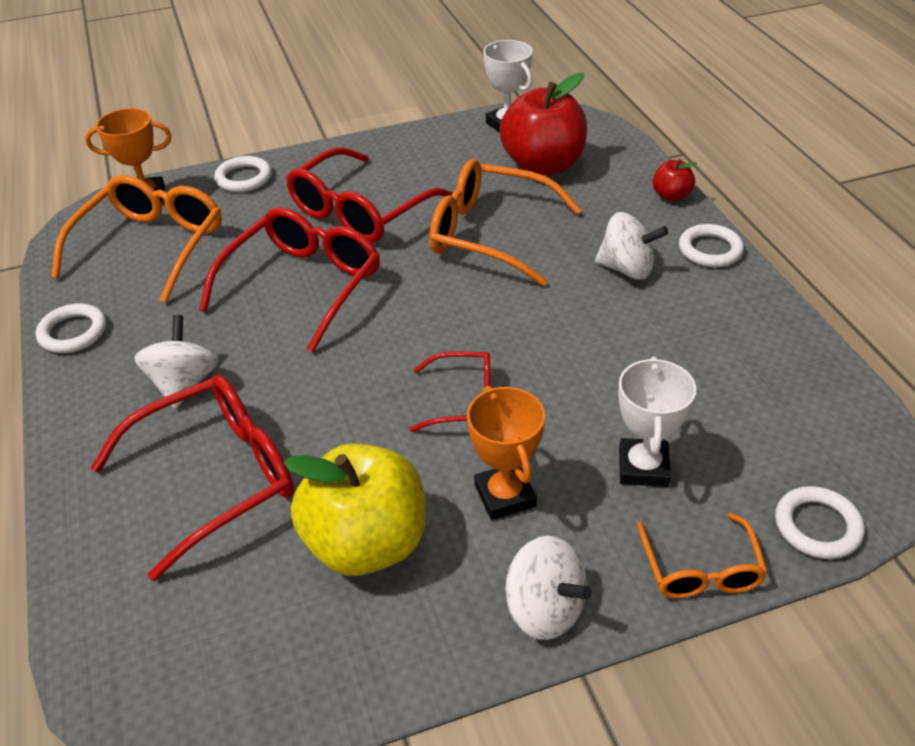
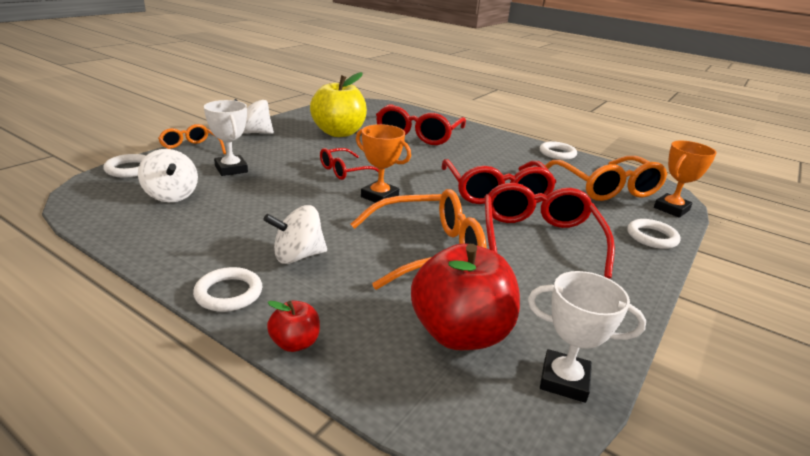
camera: 140 degrees right, 15 degrees down
white spinning top [134,315,218,408] -> white spinning top moved to [138,149,198,202]
orange trophy [467,386,545,520] -> orange trophy moved to [356,124,411,203]

